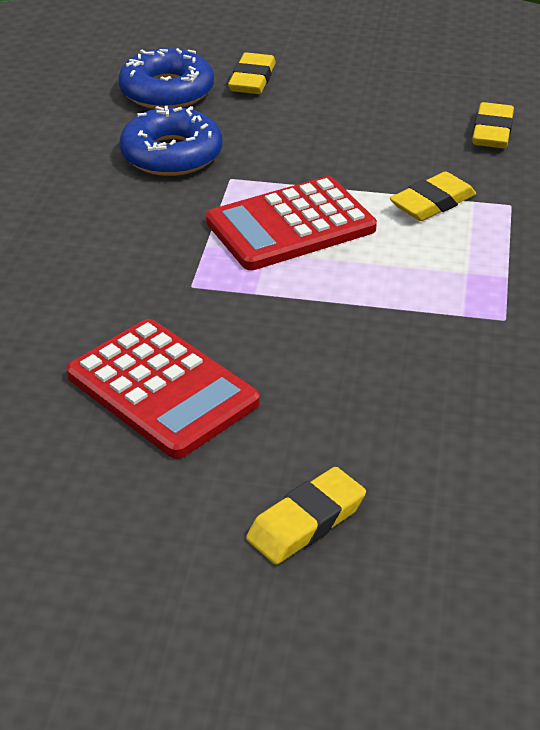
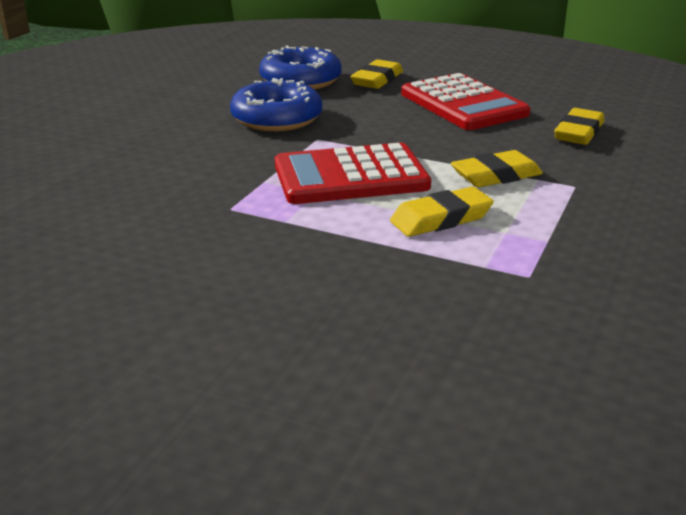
camera: 15 degrees right, 10 degrees down
red calculator [66,319,260,459] -> red calculator moved to [401,73,530,130]
yellow eraser [246,467,366,565] -> yellow eraser moved to [390,187,493,237]

